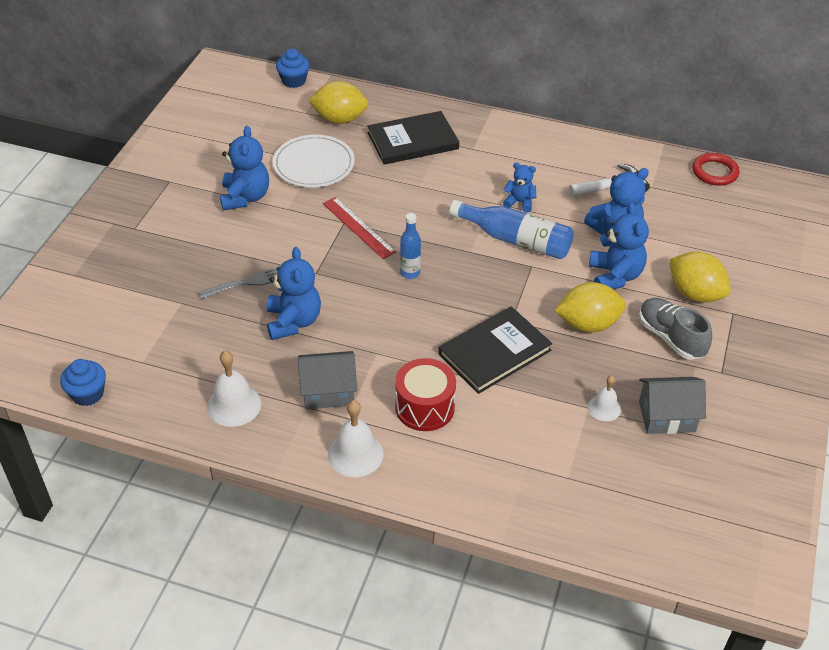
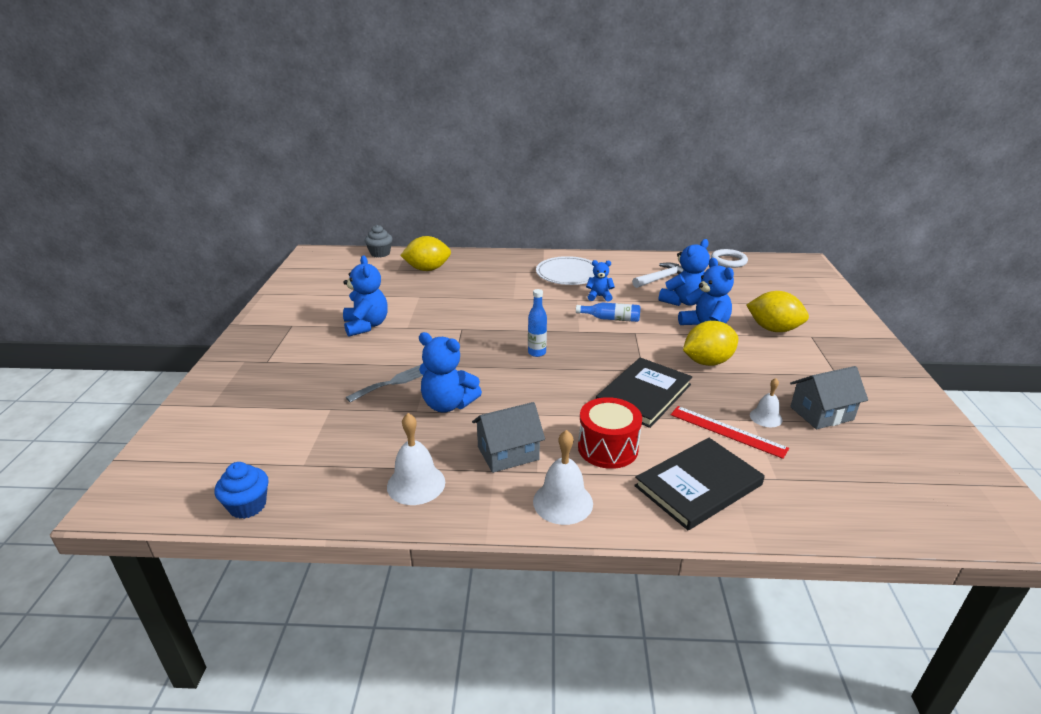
camera: 15 degrees left, 15 degrees down
blue teddy bear [267,247,321,340] -> blue teddy bear turned 135 degrees clockwise [419,332,482,412]
white plate [273,135,355,187] -> white plate moved to [536,256,595,285]
blue cupcake [276,49,310,88] -> grey cupcake [365,225,392,258]
red ruler [323,197,396,259] -> red ruler moved to [671,406,789,459]
black book [368,111,459,165] -> black book moved to [634,438,765,530]
blue bottle [449,200,574,259] -> blue bottle [576,302,641,322], size x0.59
grey shoe [639,298,712,360] -> none
red ring [692,153,739,186] -> white ring [711,249,748,268]

